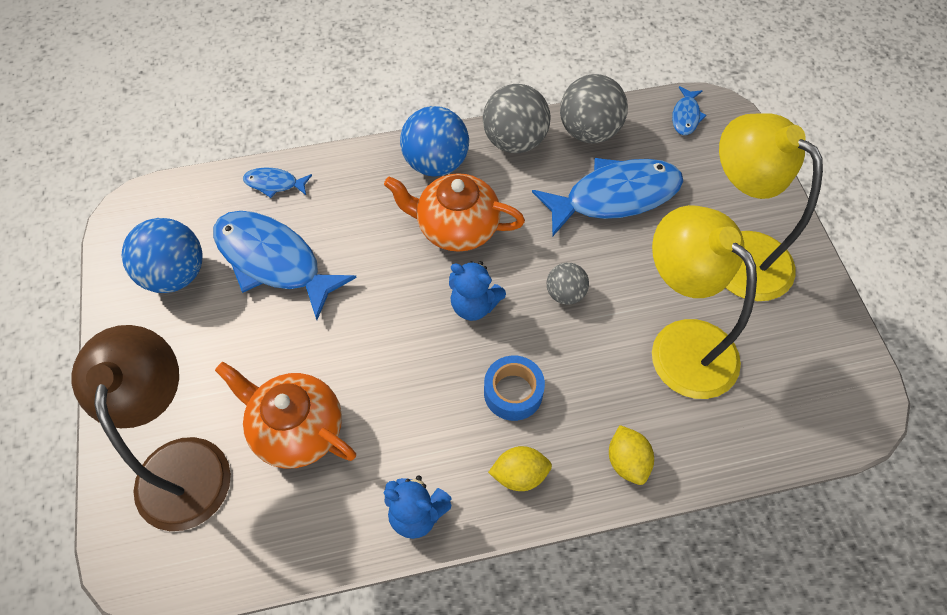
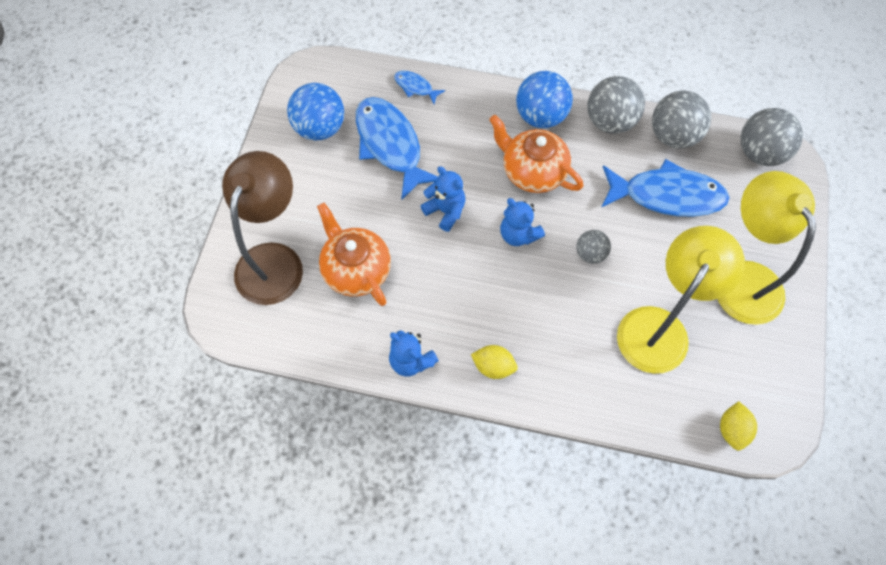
camera: 25 degrees right, 5 degrees up
blue tape [484,355,545,421] -> none
yellow lemon [609,425,654,485] -> yellow lemon moved to [720,401,757,451]
yellow lamp [652,205,757,399] -> yellow lamp turned 45 degrees clockwise [617,226,745,374]
blue fish [672,86,707,135] -> grey ball [741,108,803,166]
none -> blue teddy bear [421,166,466,232]

